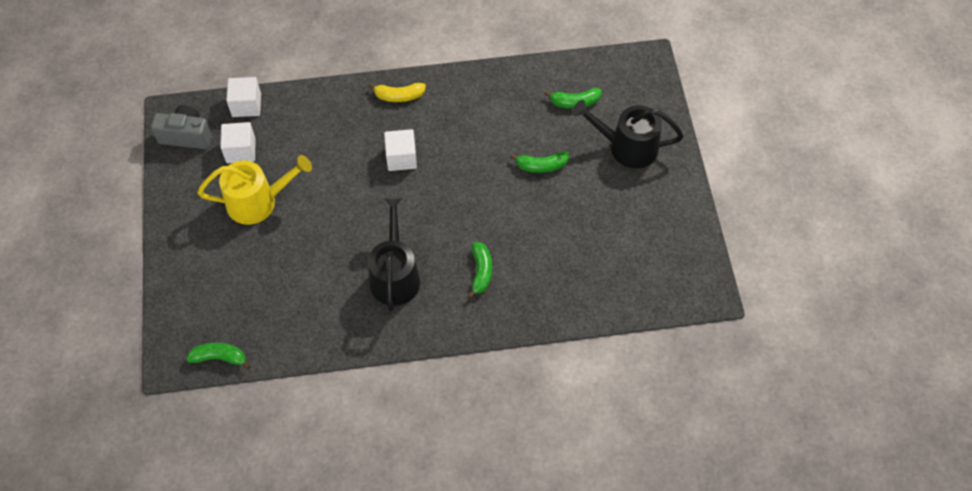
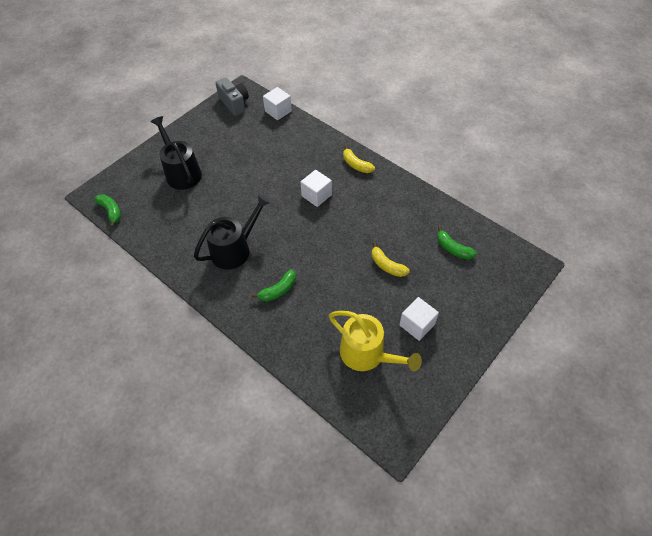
camera: 50 degrees right, 5 degrees down
yellow watering can [198,155,312,225] -> yellow watering can moved to [329,311,422,371]
white cube [220,122,256,163] -> white cube moved to [399,297,439,341]
green banana [510,152,569,173] -> yellow banana [372,242,410,277]
black watering can [572,100,684,169] -> black watering can moved to [150,116,202,190]

